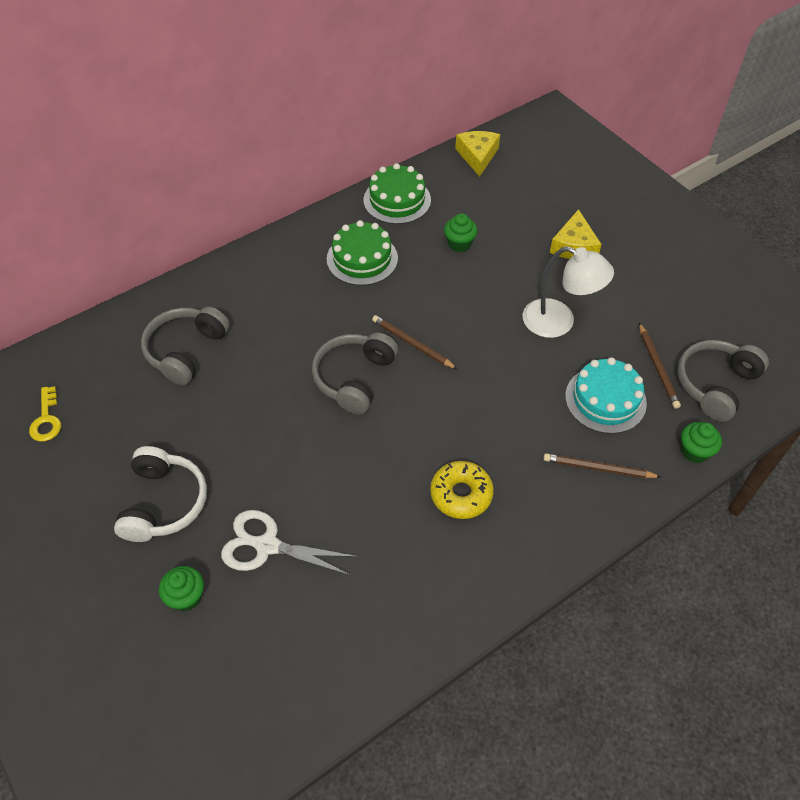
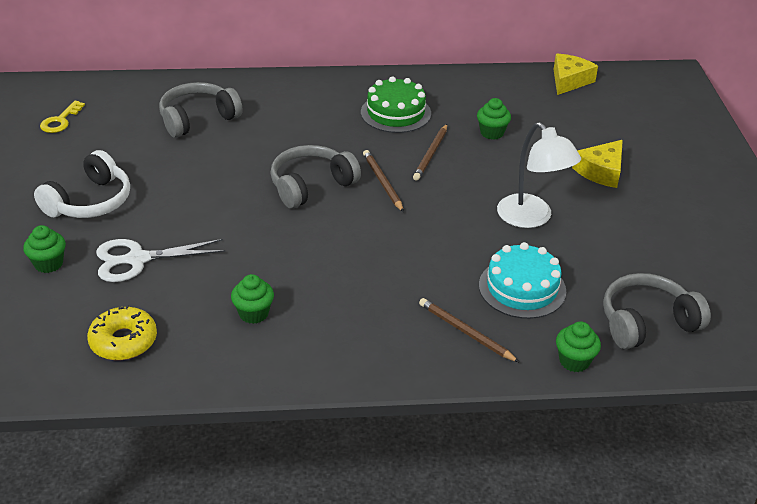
camera: 30 degrees right, 15 degrees down
white scissors [221,510,358,576] -> white scissors turned 60 degrees counterclockwise [96,239,226,282]
green cake [364,163,431,224] -> none
yellow donut [430,461,494,519] -> yellow donut moved to [87,305,157,360]
brown pencil [639,323,681,409] -> brown pencil moved to [413,124,447,181]
none -> green cupcake [231,274,274,324]

